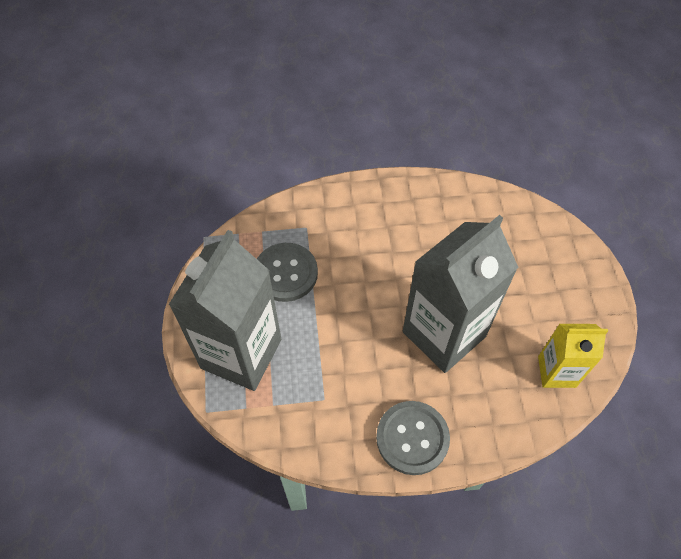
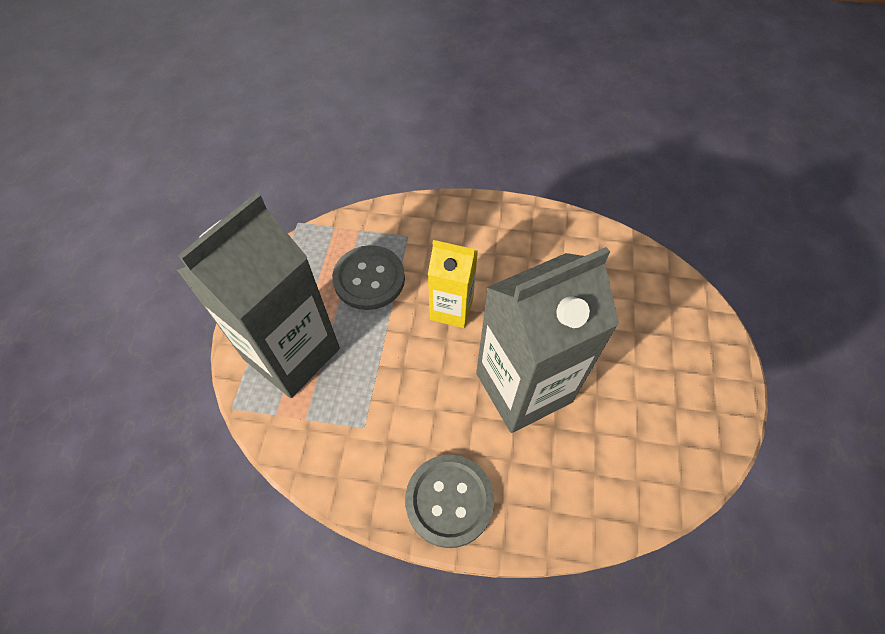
camera: 15 degrees right, 0 degrees up
yellow carton [538,324,608,388] -> yellow carton moved to [428,240,478,328]

